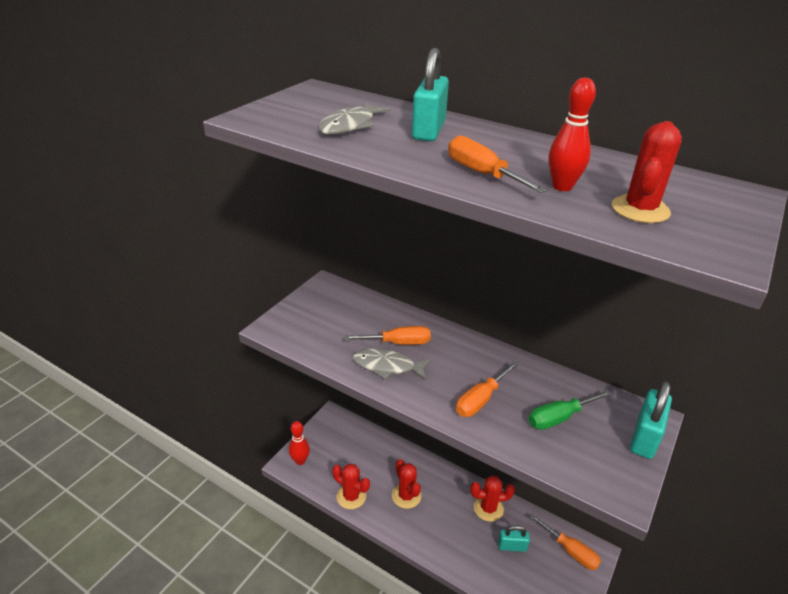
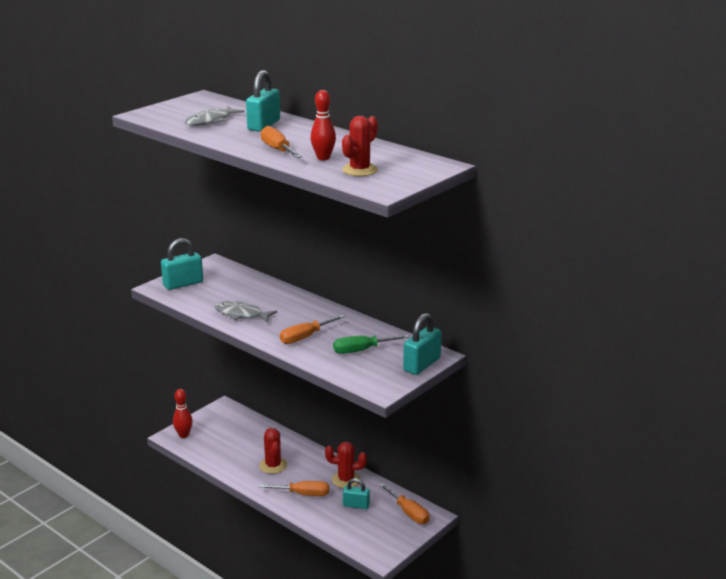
camera: 10 degrees right, 10 degrees down
red cactus [332,464,370,509] -> none
orange screwdriver [344,326,431,345] -> orange screwdriver moved to [259,481,329,496]
none -> turquoise padlock [161,238,203,290]

